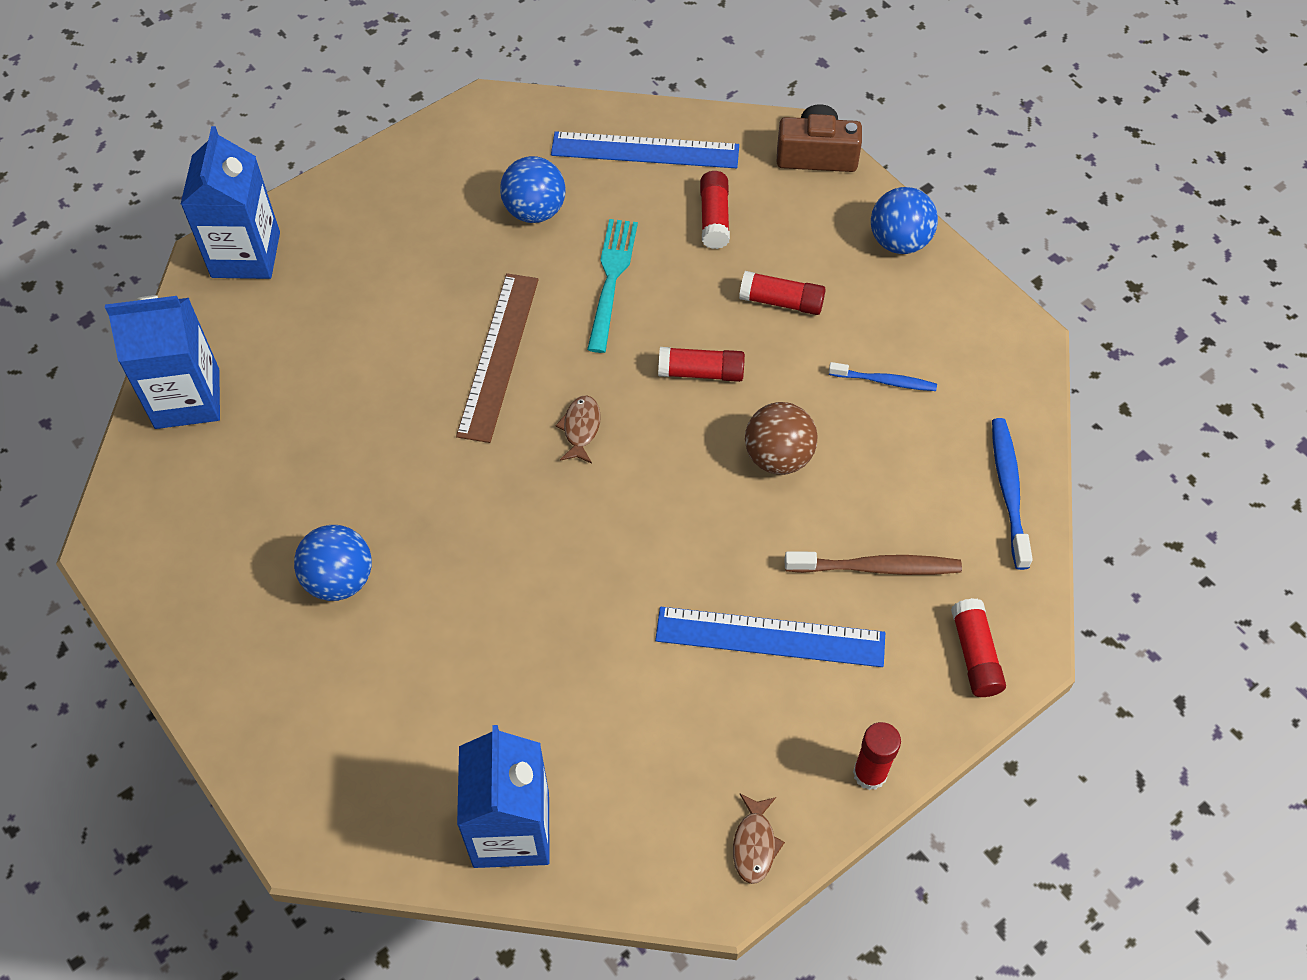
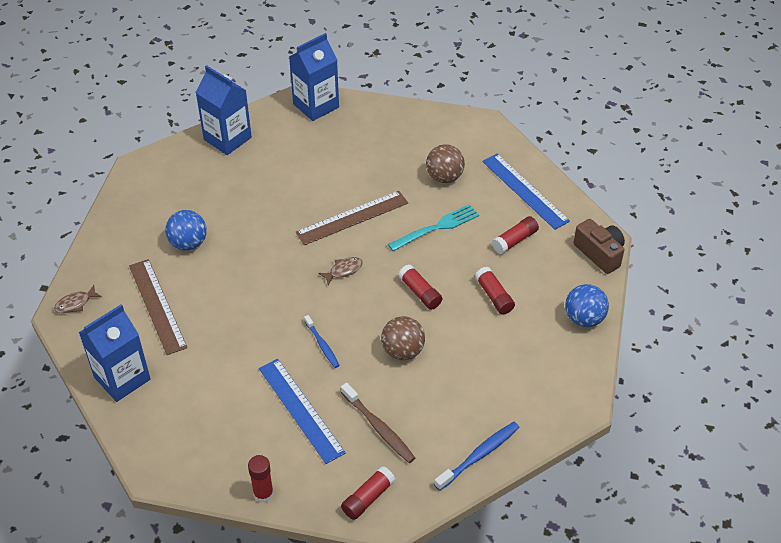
camera: 50 degrees right, 10 degrees down
blue ball [500,156,566,223] -> brown ball [426,144,465,183]
brown fish [733,794,785,884] -> brown fish moved to [54,285,102,313]
blue toothbrush [829,362,937,391] -> blue toothbrush moved to [304,315,340,368]
none -> brown ruler [129,259,187,355]

